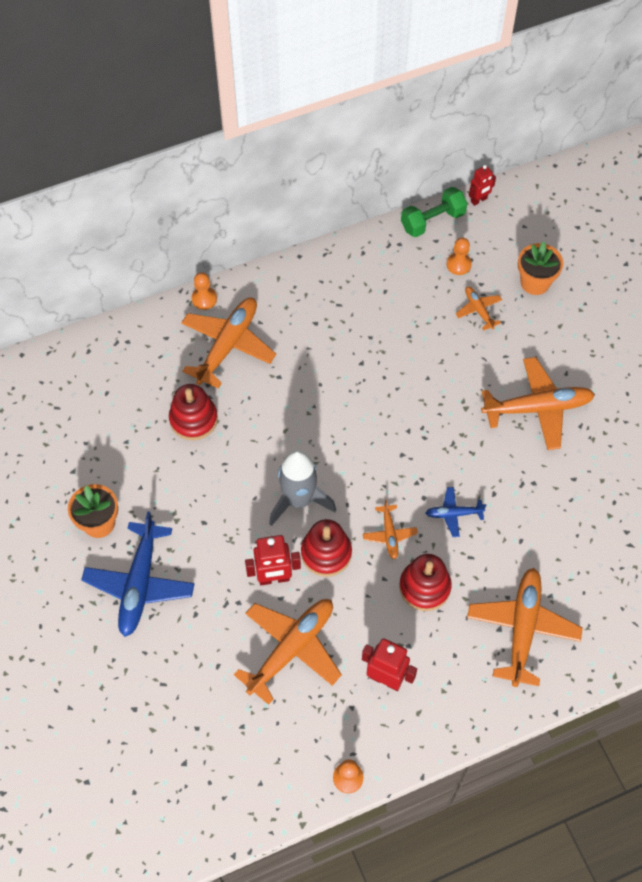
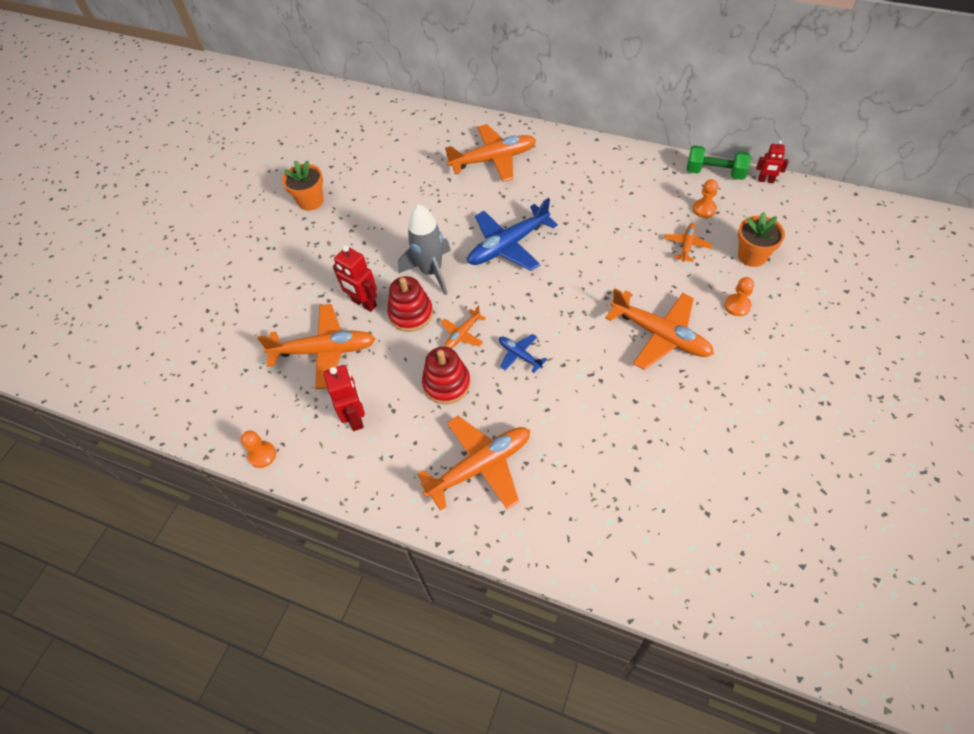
camera: 50 degrees right, 5 degrees down
blue plane [81,511,195,637] -> blue plane moved to [468,198,558,271]
red stacking toy [169,384,218,440] -> none
orange pawn [192,272,217,310] -> orange pawn moved to [725,277,754,316]

